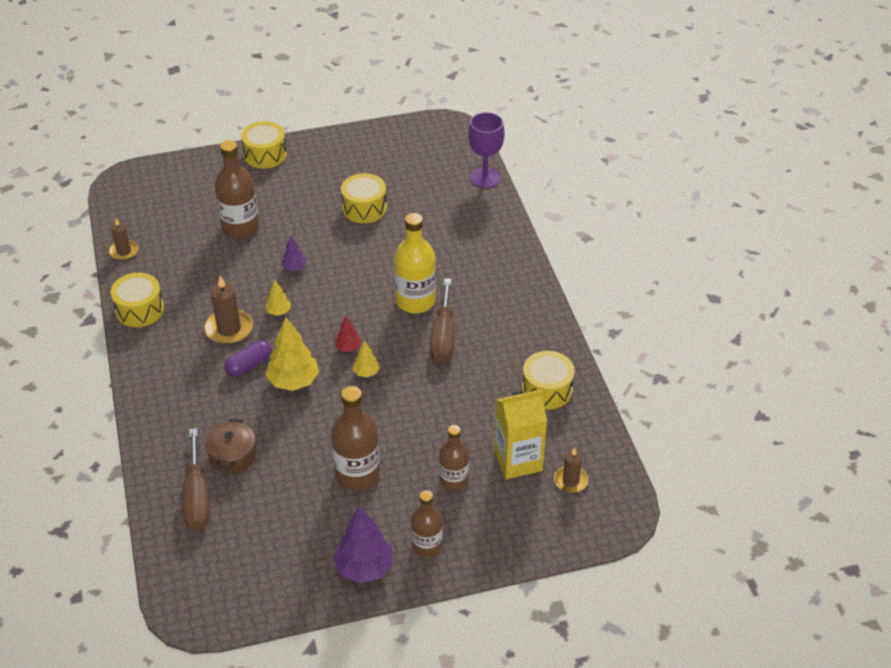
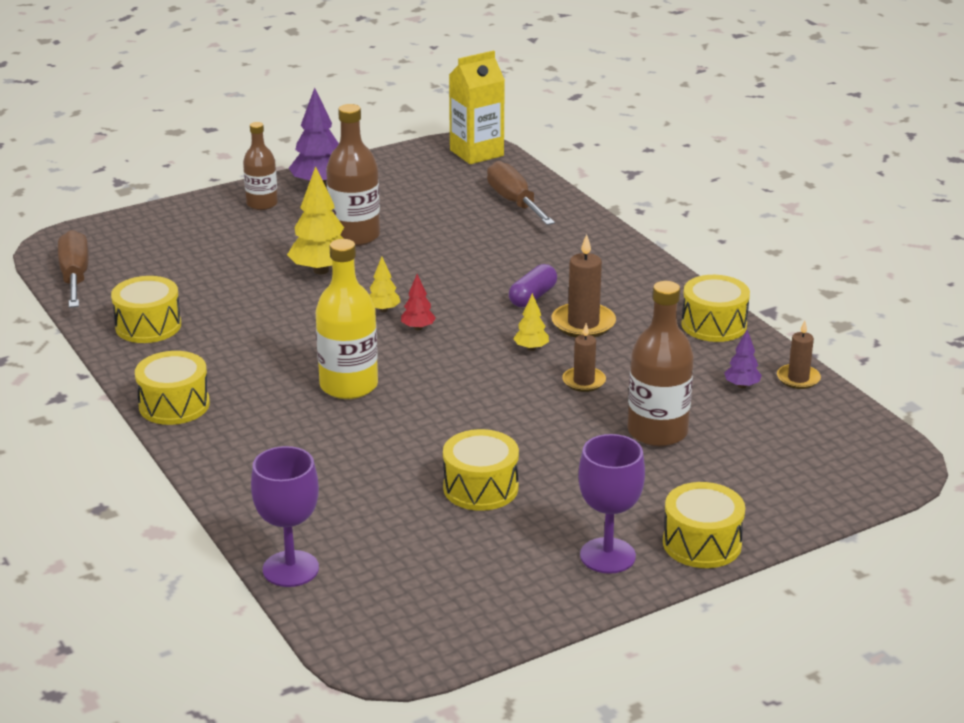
camera: 165 degrees right, 15 degrees down
brown pot [205,419,256,474] -> none
yellow tree [266,317,319,391] -> yellow tree moved to [287,166,344,274]
purple tree [282,236,307,271] -> purple tree moved to [724,330,762,388]
brown screwdriver [430,278,454,363] -> brown screwdriver moved to [58,230,88,308]
brown bottle [439,425,469,491] -> none
yellow carton [494,389,547,479] -> yellow carton moved to [449,50,505,164]
brown candle [554,448,588,493] -> brown candle moved to [562,323,606,392]
none -> yellow drum [135,351,210,425]
none -> purple goblet [578,434,645,574]

